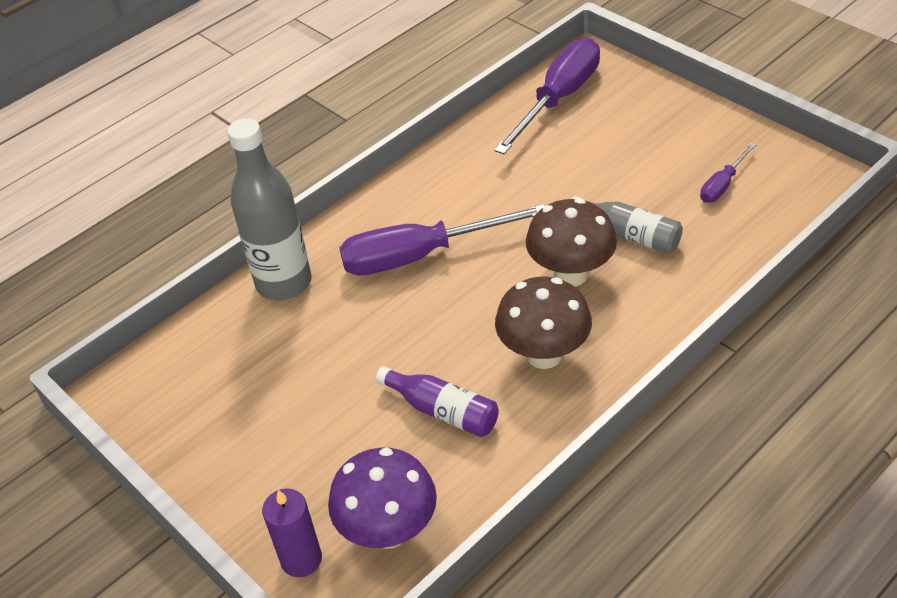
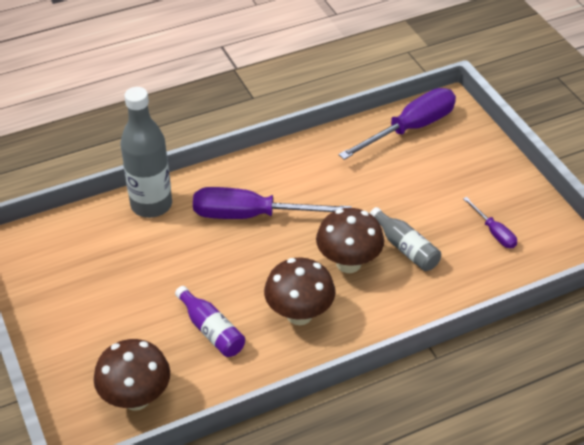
camera: 15 degrees right, 0 degrees up
purple candle [262,489,322,577] -> none
purple mushroom [328,448,437,549] -> brown mushroom [94,339,170,411]
purple screwdriver [700,142,757,203] -> purple screwdriver turned 90 degrees counterclockwise [463,197,517,248]

